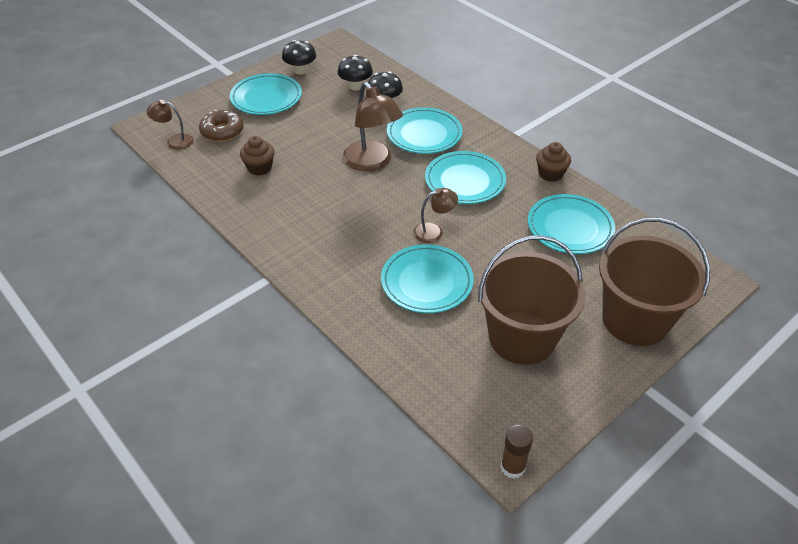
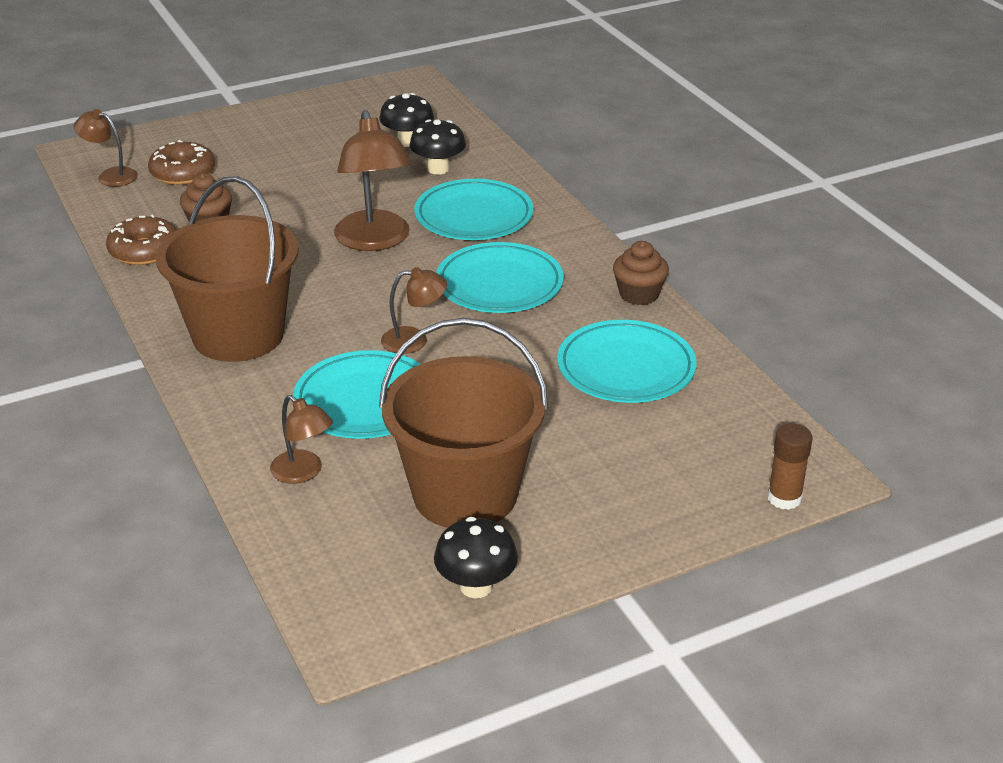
camera: 15 degrees right, 10 degrees down
turquoise plate [230,73,302,115] -> none
black mushroom [282,40,316,75] -> black mushroom moved to [434,517,518,598]
brown glue stick [500,425,533,479] -> brown glue stick moved to [768,424,813,510]
brown bucket [599,218,710,346] -> brown bucket moved to [156,176,299,362]
none -> brown donut [106,214,177,265]
none -> brown lamp [270,395,333,484]

